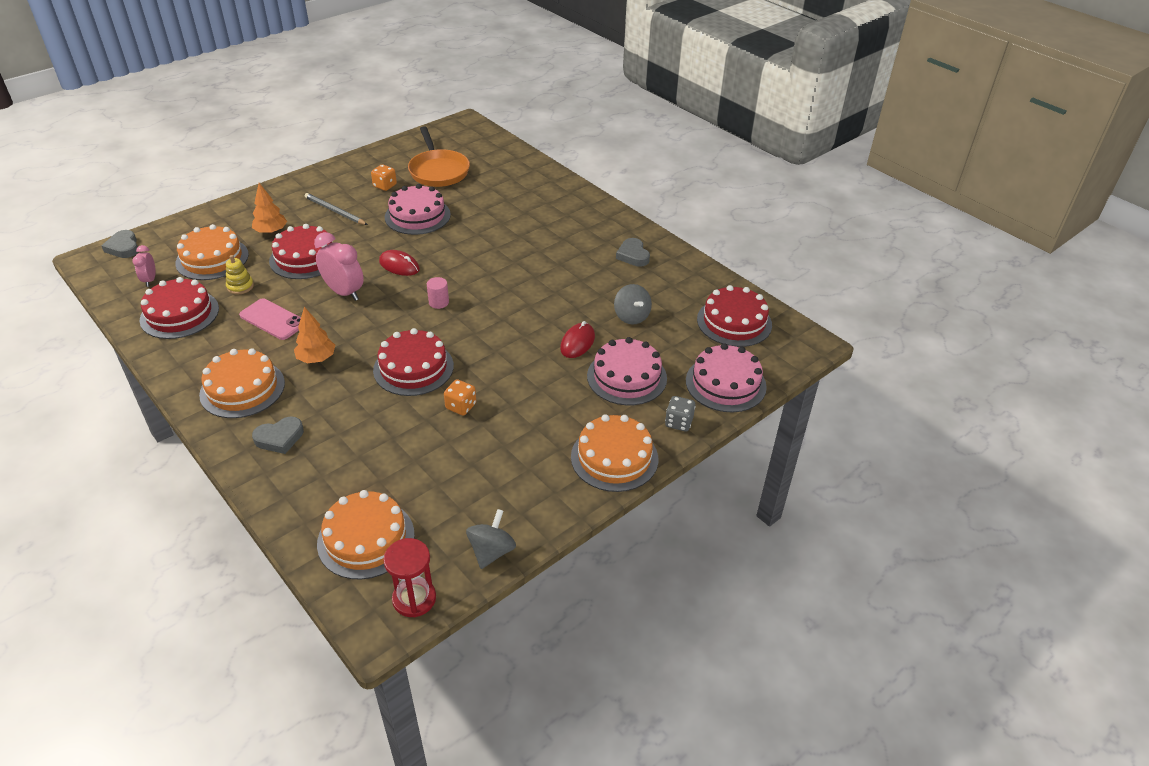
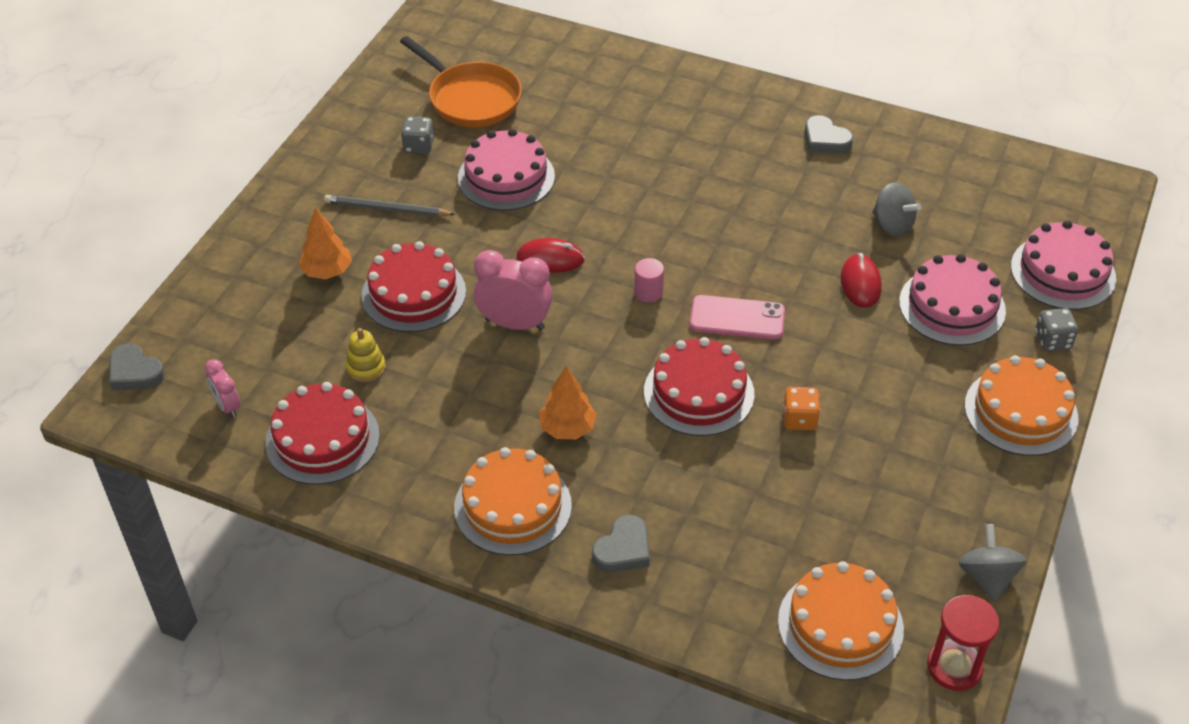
camera: 25 degrees left, 5 degrees up
orange cake [175,224,249,280] -> none
pink phone [239,298,301,340] -> pink phone moved to [690,295,785,340]
orange dice [371,164,397,191] -> grey dice [401,116,434,154]
red cake [697,285,772,347] -> none

